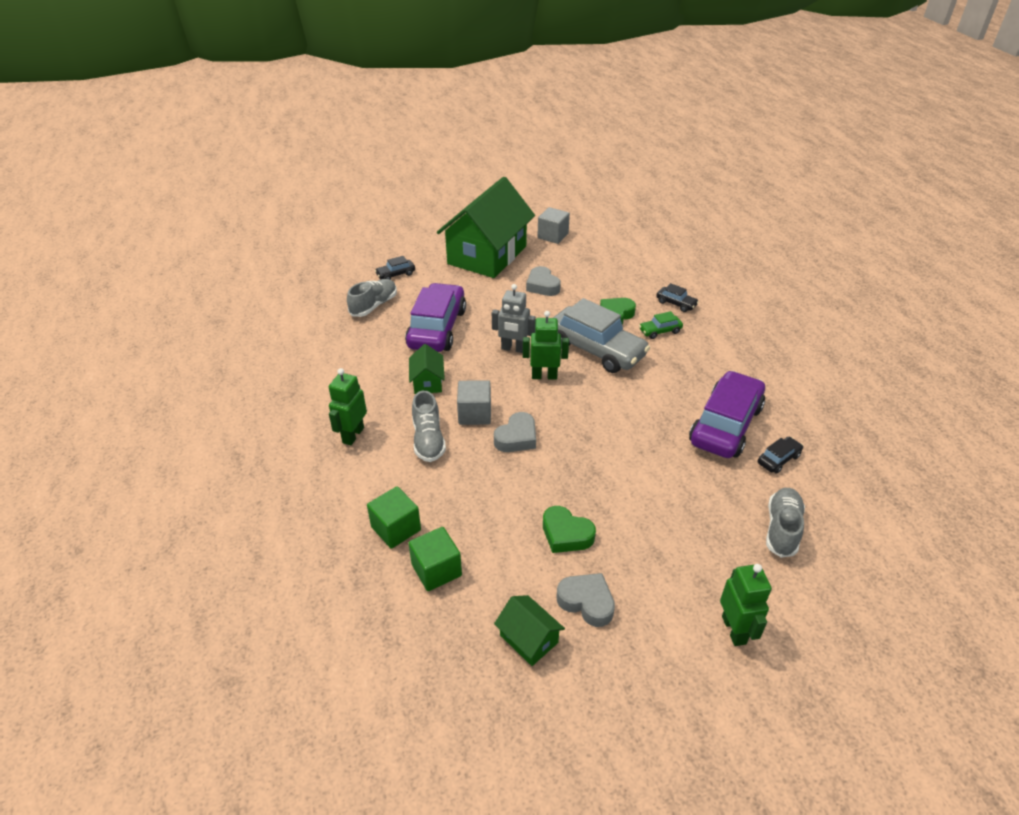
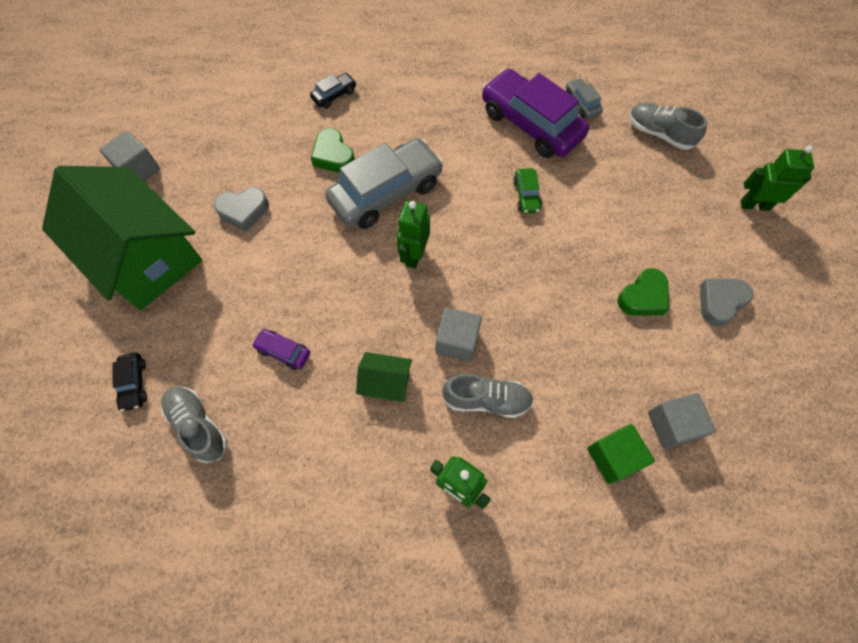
camera: 75 degrees left, 25 degrees up
purple car [405,283,466,352] -> purple car [252,329,310,370], size x0.43
green cube [408,527,462,591] -> grey cube [648,393,716,449]
grey robot [492,284,536,353] -> none
grey heart [494,412,536,452] -> none
green house [494,595,565,666] -> none
green car [639,311,683,339] -> green car moved to [513,168,542,214]
black car [758,437,803,474] -> grey car [566,78,603,119]

